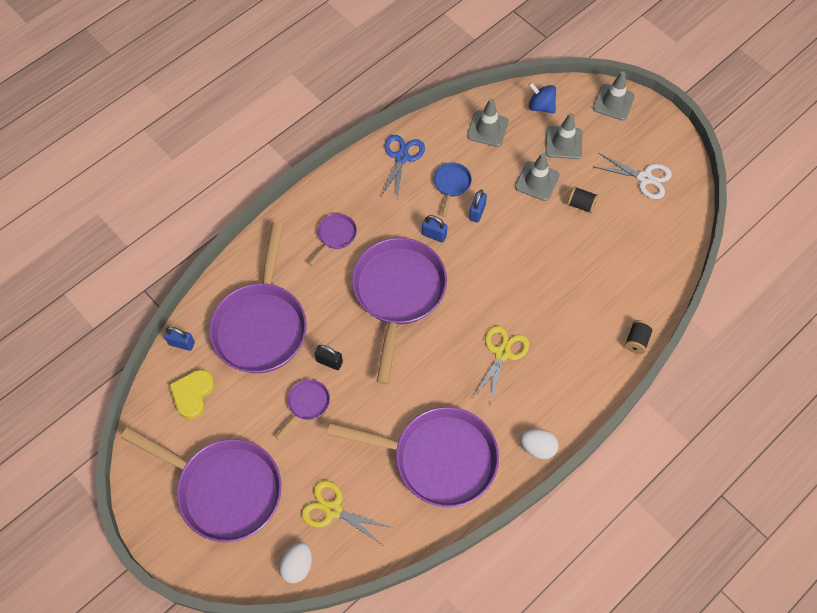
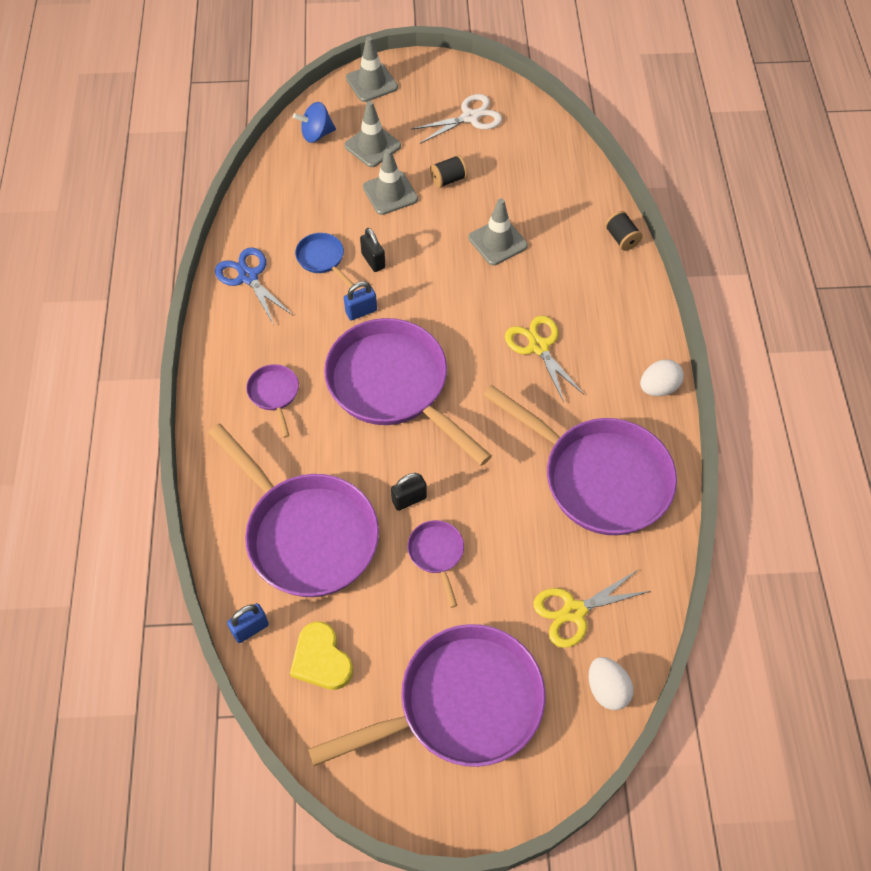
camera: 50 degrees left, 5 degrees down
purple pan [327,407,499,507] -> purple pan turned 75 degrees clockwise [483,385,677,535]
grey traffic cone [467,99,509,147] -> grey traffic cone moved to [469,199,528,265]
blue padlock [469,190,487,223] -> black padlock [360,228,386,272]

